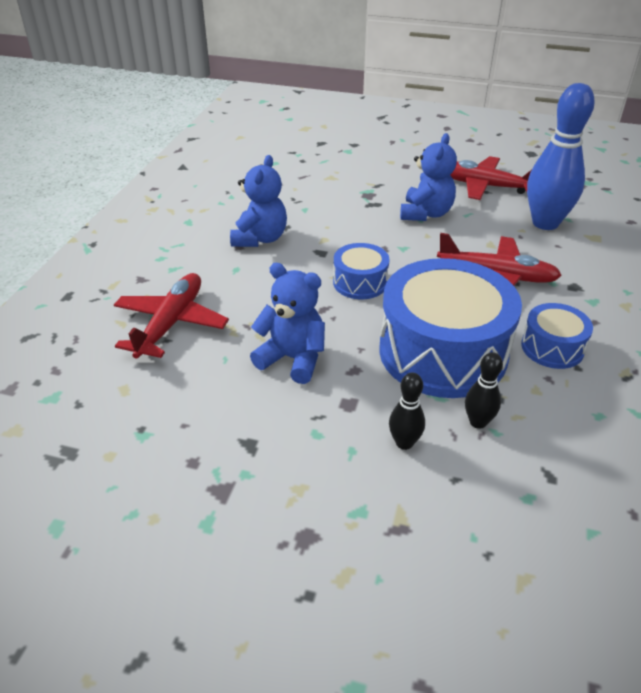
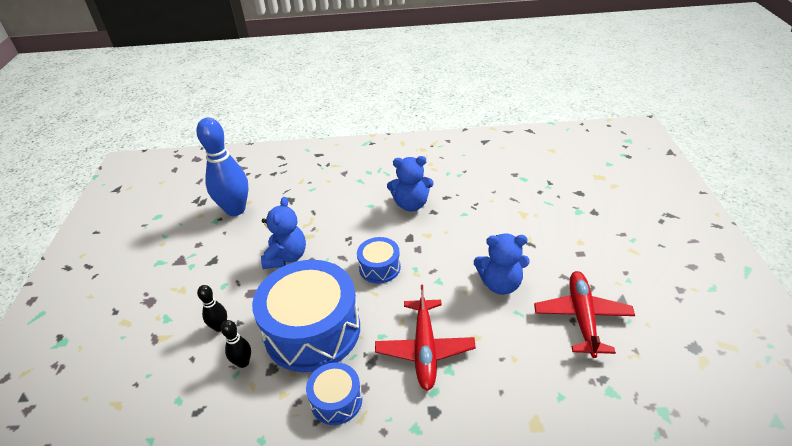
camera: 75 degrees right, 0 degrees up
red plane [114,273,229,359] -> none
blue bowling pin [527,83,595,230] -> blue bowling pin moved to [196,118,248,216]

